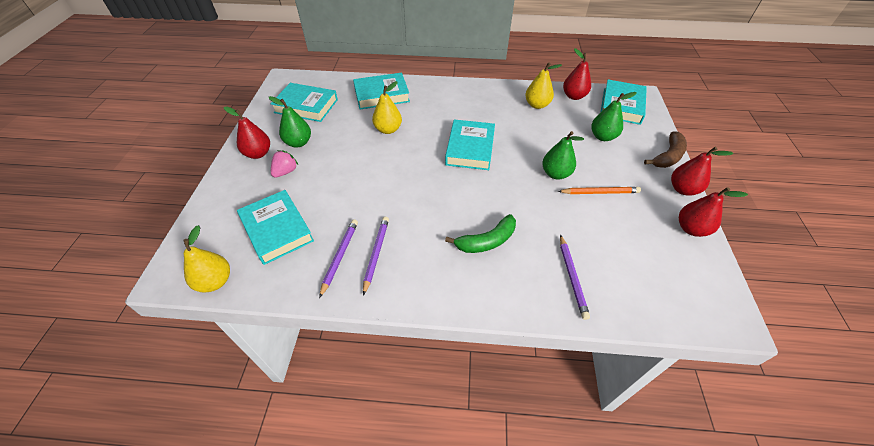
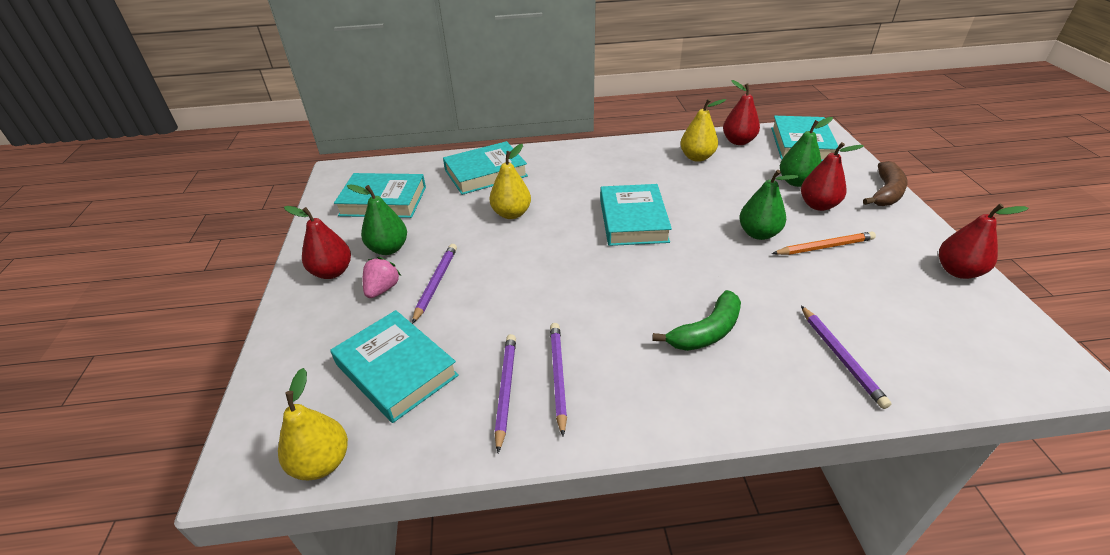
camera: 10 degrees left, 10 degrees down
red pear [671,147,733,196] -> red pear moved to [801,142,863,211]
none -> purple pencil [412,244,457,324]

